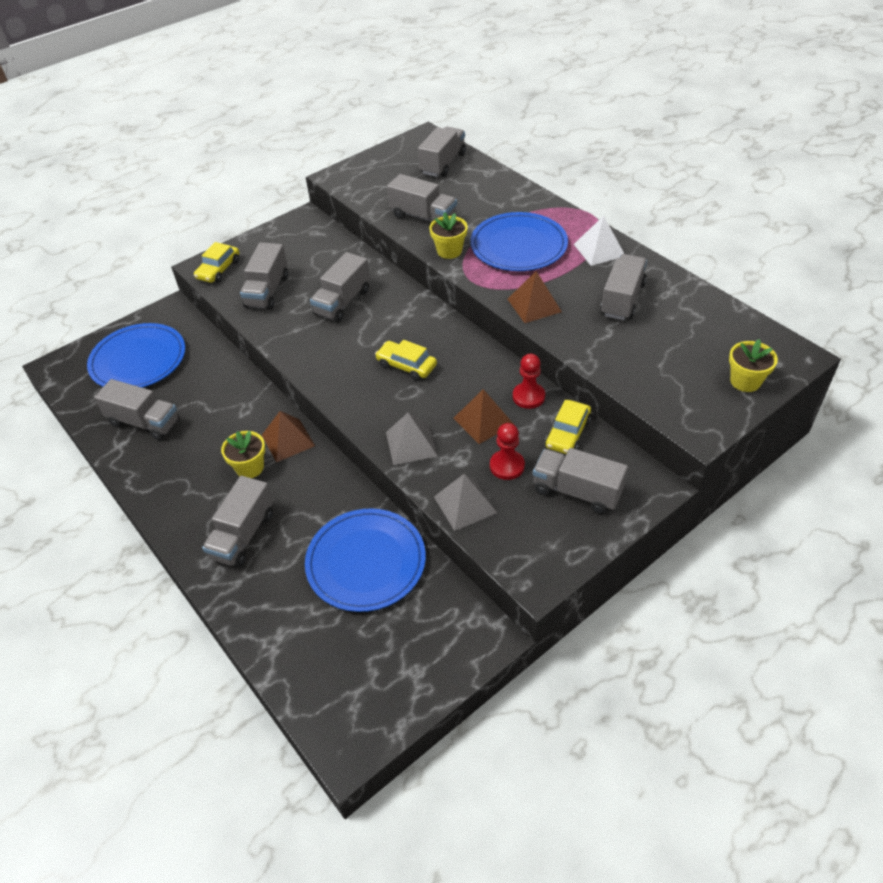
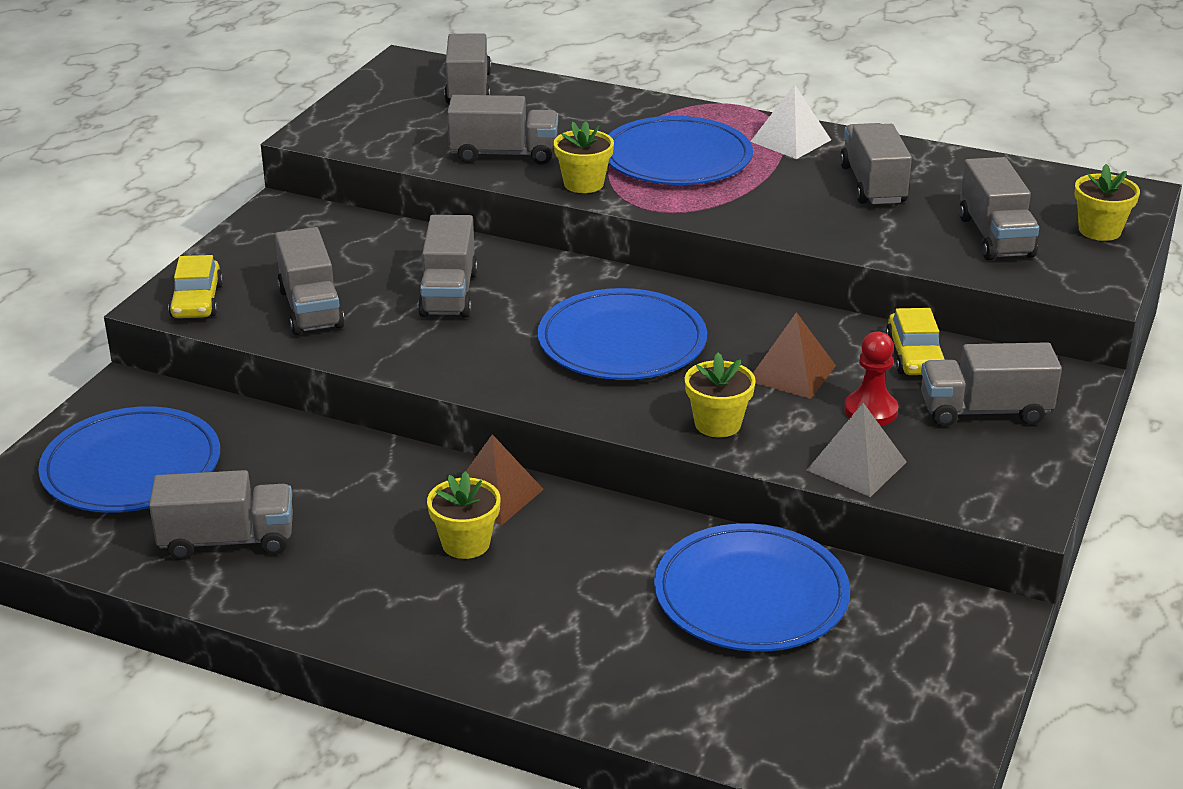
camera: 30 degrees left, 15 degrees down
grey truck [202,476,273,567] -> grey truck moved to [959,157,1039,260]
yellow car [375,340,437,381] -> blue plate [538,288,707,380]
grey pyramid [386,413,438,465] -> yellow flower pot [685,352,756,437]
brown pyramid [508,271,562,323] -> none
red pawn [513,354,545,409] -> none

